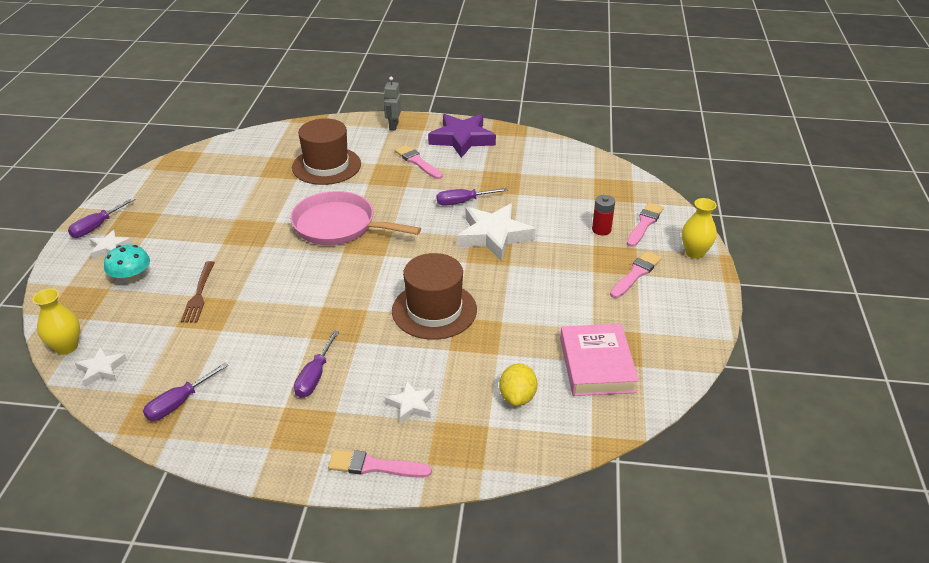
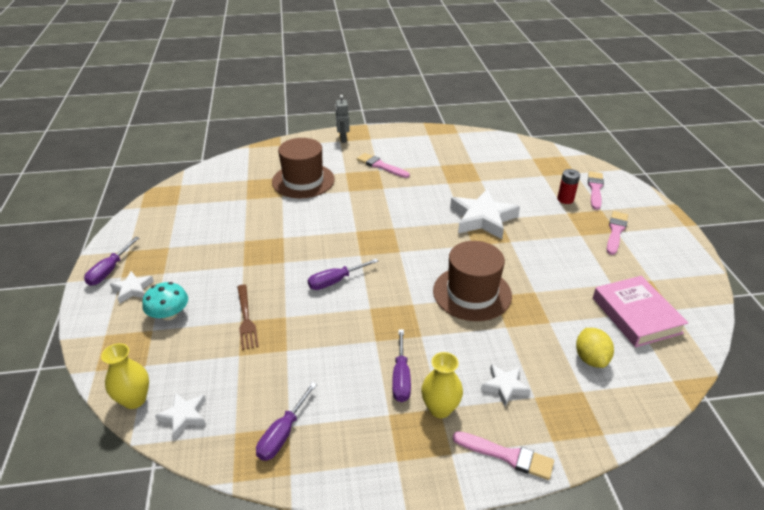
camera: 15 degrees left, 0 degrees up
pink pan [290,191,421,245] -> none
pink brush [328,450,432,478] -> pink brush turned 150 degrees counterclockwise [452,431,554,480]
purple star [428,114,496,158] -> none
purple screwdriver [436,188,508,206] -> purple screwdriver moved to [308,259,379,290]
yellow vase [682,198,717,259] -> yellow vase moved to [421,352,463,418]

